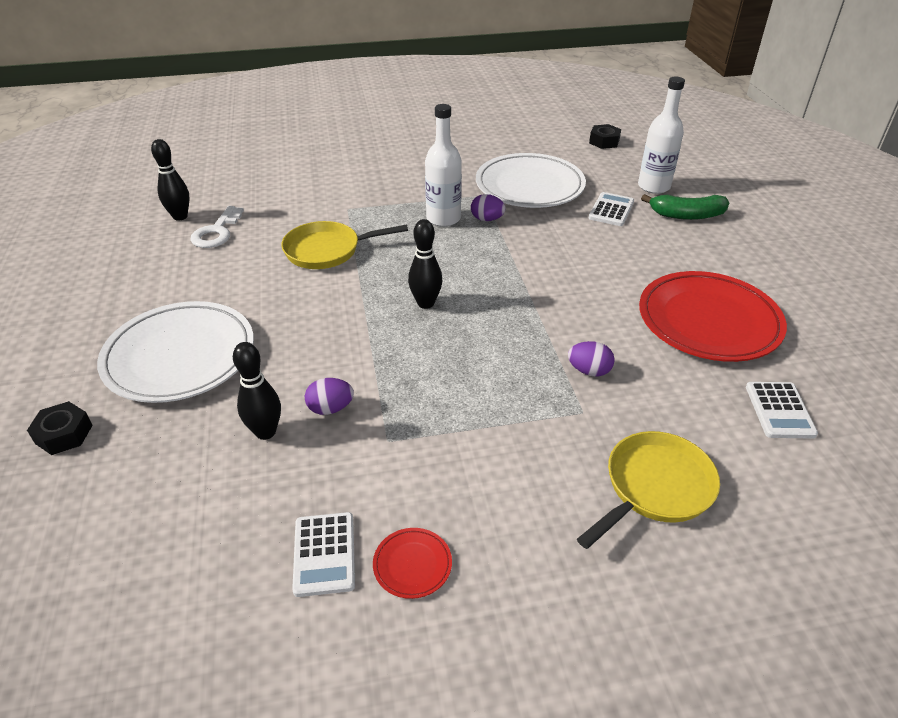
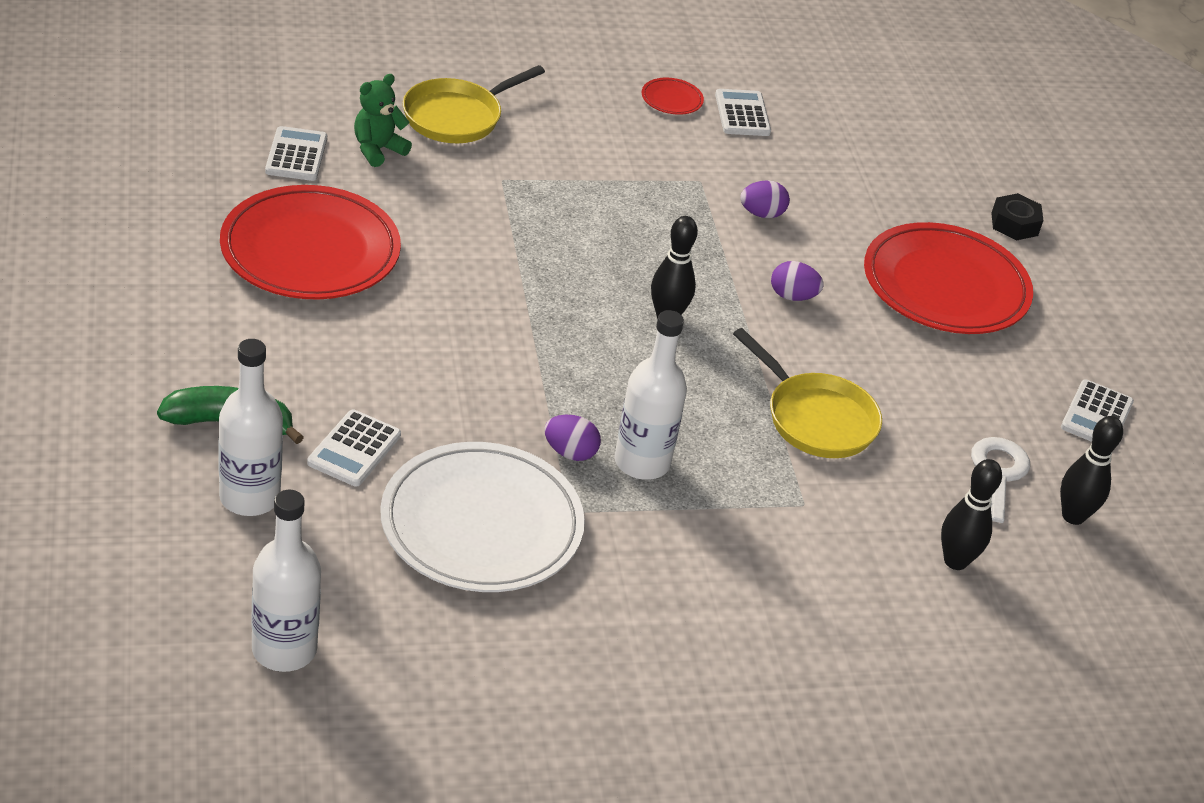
camera: 175 degrees right, 0 degrees up
white plate [97,301,254,403] -> red plate [864,222,1033,334]
black bowling pin [233,342,281,440] -> black bowling pin moved to [941,459,1002,570]
yellow pan [281,221,408,269] -> yellow pan turned 60 degrees clockwise [733,328,882,458]
purple egg [568,341,615,376] -> purple egg moved to [771,261,823,301]
black nut [589,124,621,149] -> white bottle [251,490,321,672]
none -> green teddy bear [354,74,412,167]
none -> white calculator [1061,380,1134,442]

